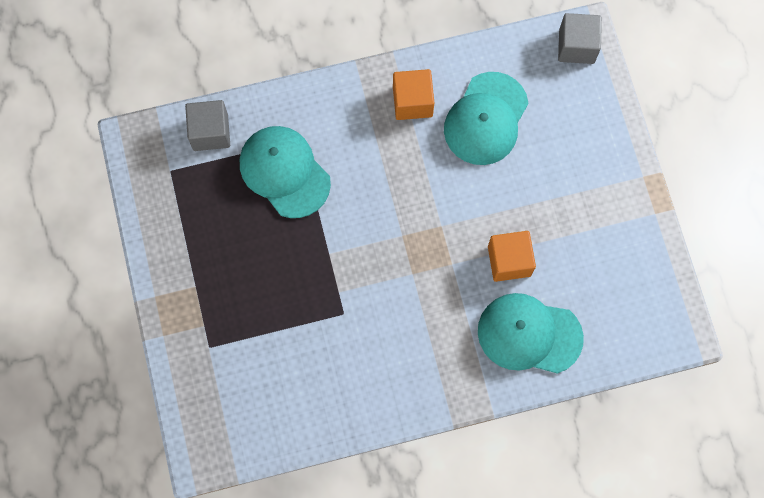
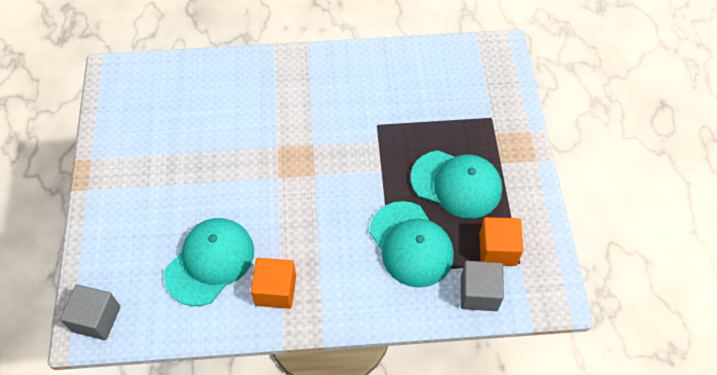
camera: 170 degrees left, 15 degrees down
turquoise cap [478,293,584,374] -> turquoise cap moved to [410,150,502,218]
orange cube [488,231,536,282] -> orange cube moved to [479,217,523,266]

